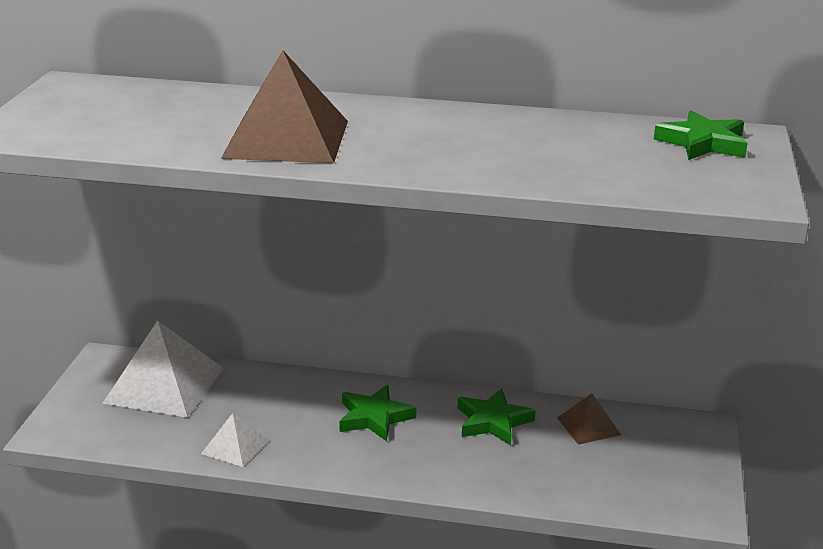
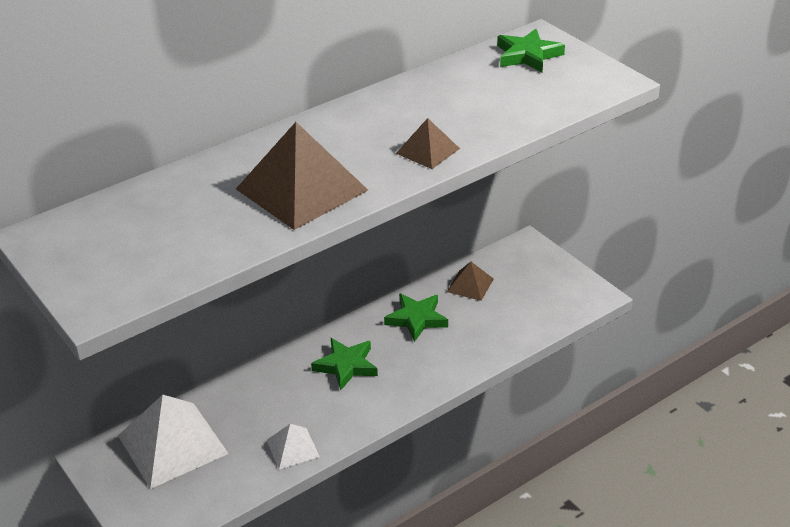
camera: 45 degrees left, 10 degrees up
none -> brown pyramid [396,118,460,169]

